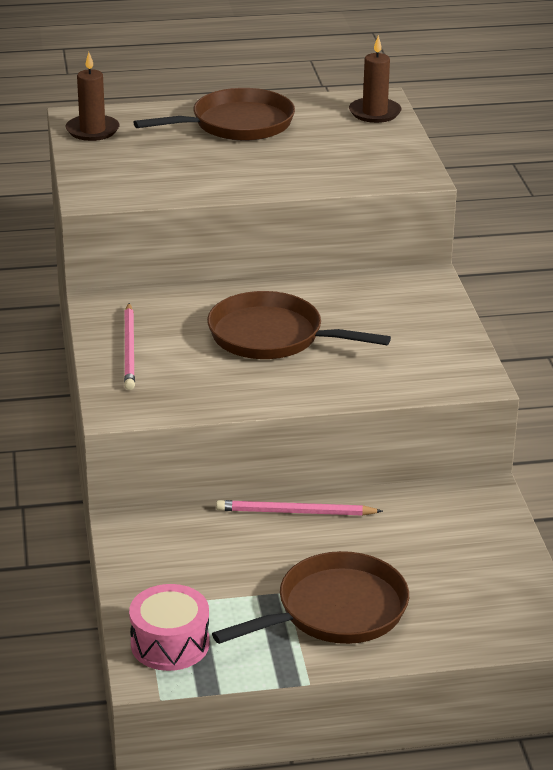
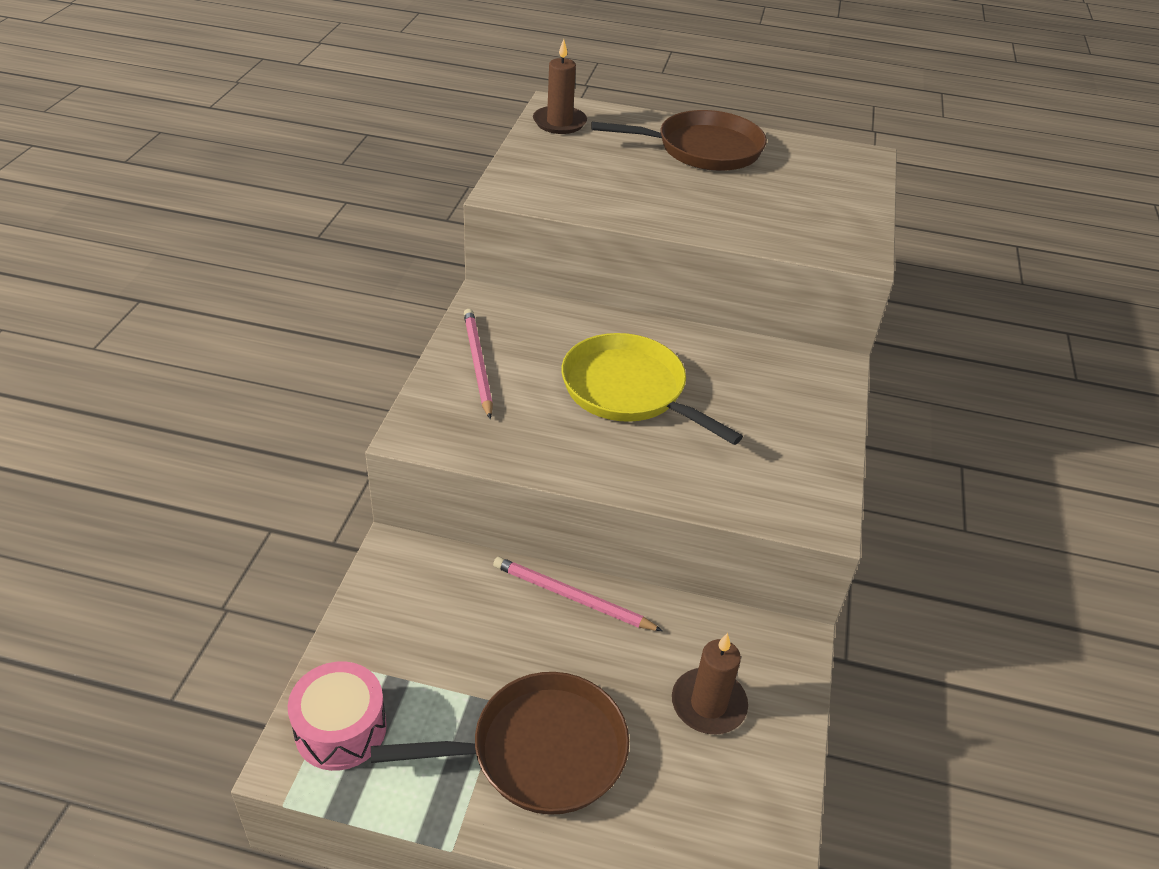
camera: 20 degrees right, 10 degrees up
pink pencil [124,303,135,390] -> pink pencil turned 150 degrees clockwise [464,309,493,419]
brown pan [207,291,391,359] -> yellow pan [561,333,743,445]
brown candle [349,35,401,123] -> brown candle moved to [672,633,748,735]

